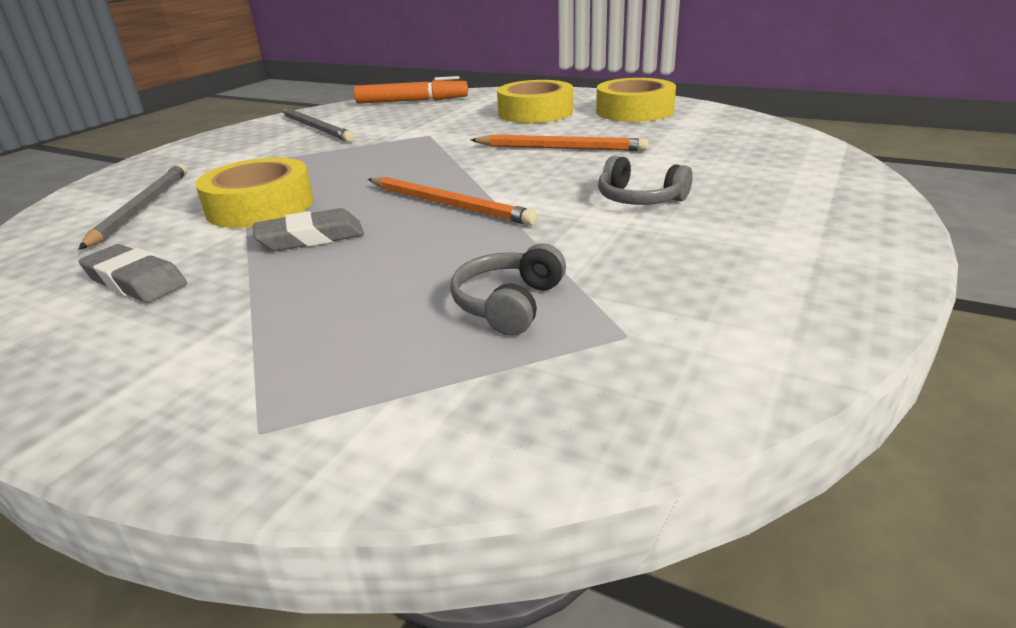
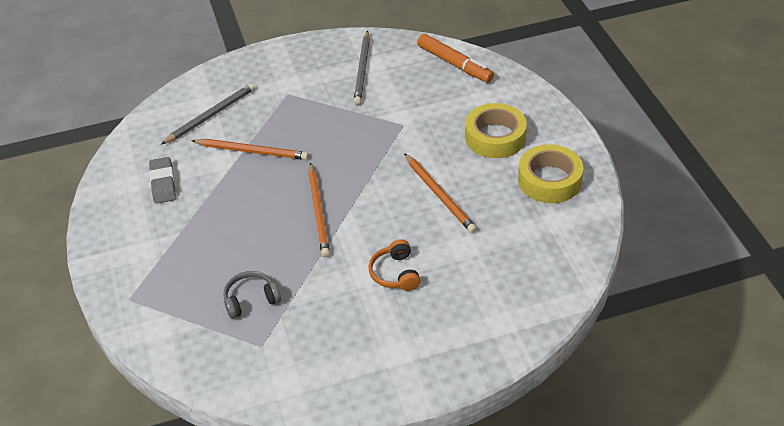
camera: 45 degrees right, 15 degrees up
yellow tape [195,158,313,228] -> orange pencil [191,139,309,160]
grey eraser [254,208,364,251] -> none
grey headphones [598,155,693,205] -> orange headphones [368,239,421,291]

